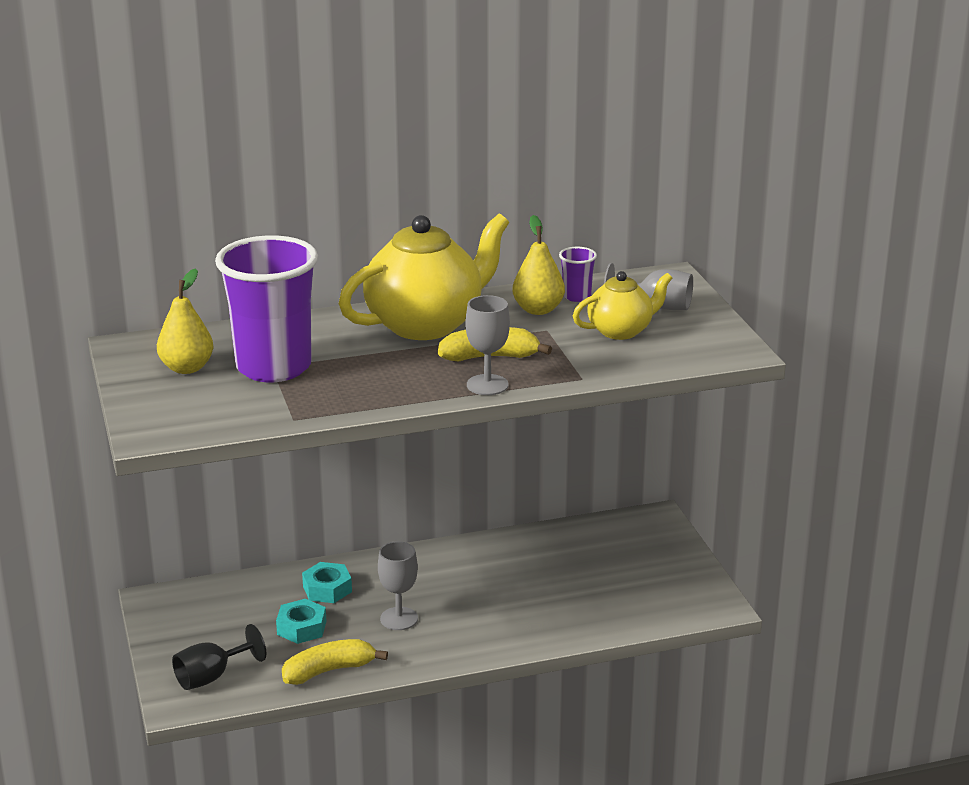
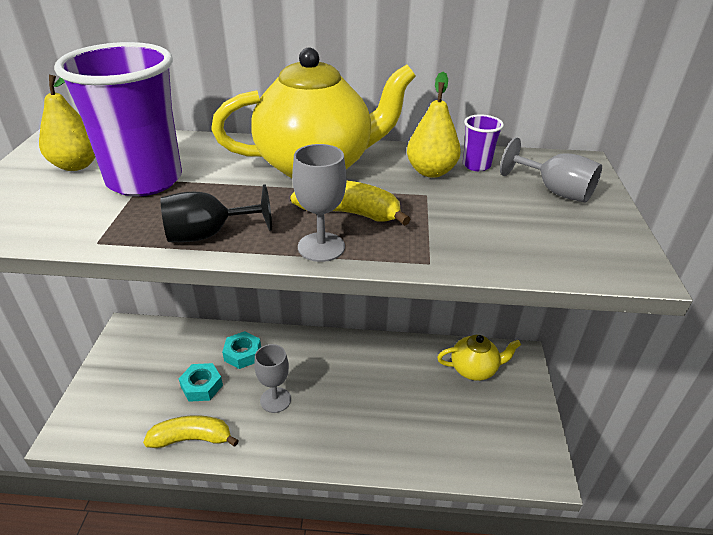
camera: 20 degrees right, 10 degrees up
black goblet [172,624,266,690] -> black goblet moved to [161,184,272,242]
yellow teapot [573,271,672,340] -> yellow teapot moved to [437,335,521,381]

